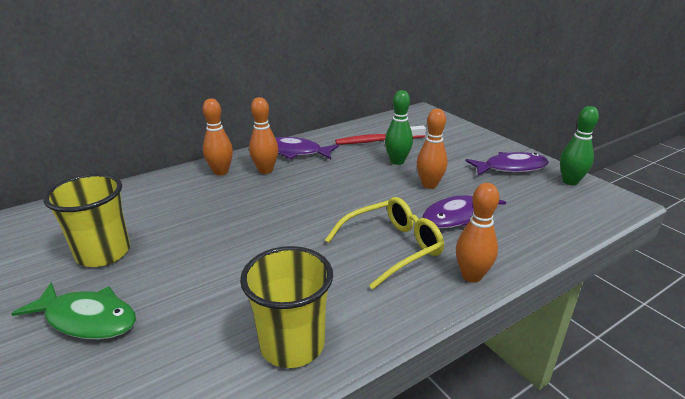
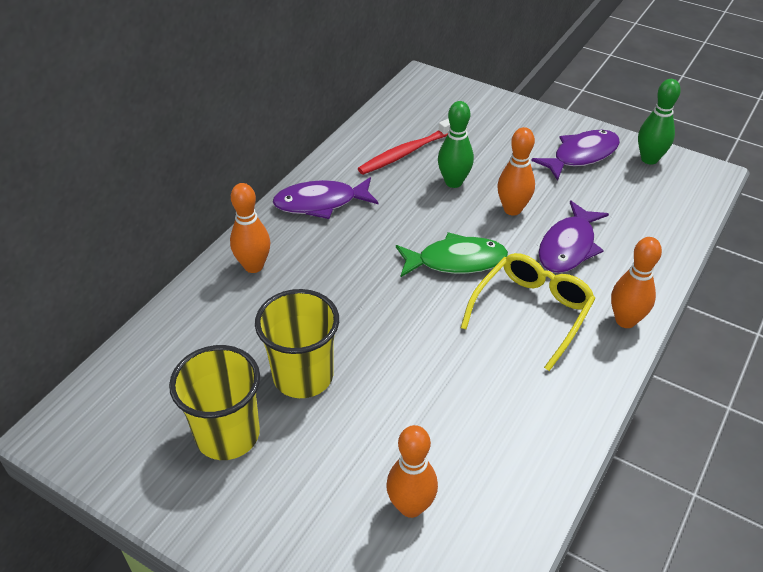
camera: 25 degrees left, 15 degrees up
green fish [11,282,136,340] -> green fish moved to [396,232,508,278]
yellow cup [240,246,333,368] -> yellow cup moved to [255,289,339,398]
orange bowling pin [249,97,278,174] -> orange bowling pin moved to [386,425,438,518]

